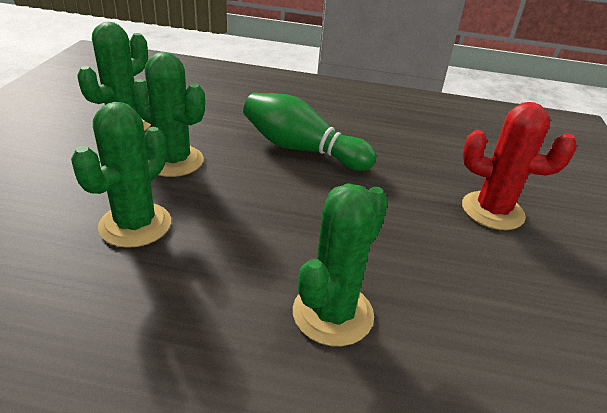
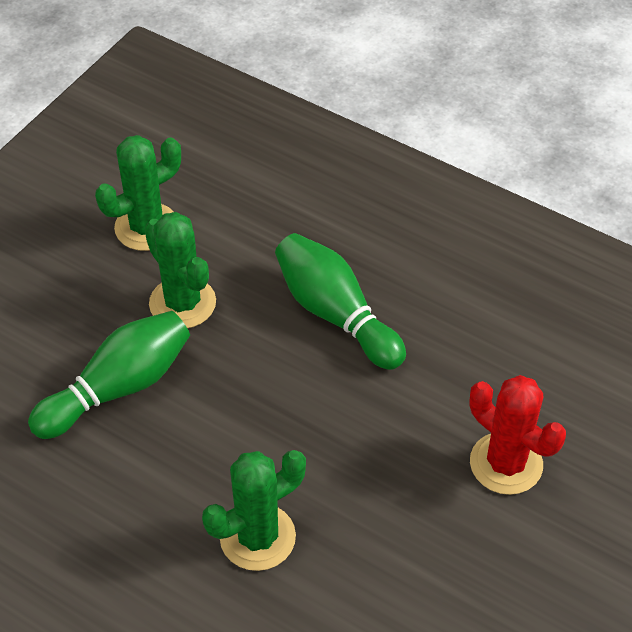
camera: 25 degrees right, 15 degrees up
green cactus [71,102,171,248] -> green bowling pin [28,311,190,439]

